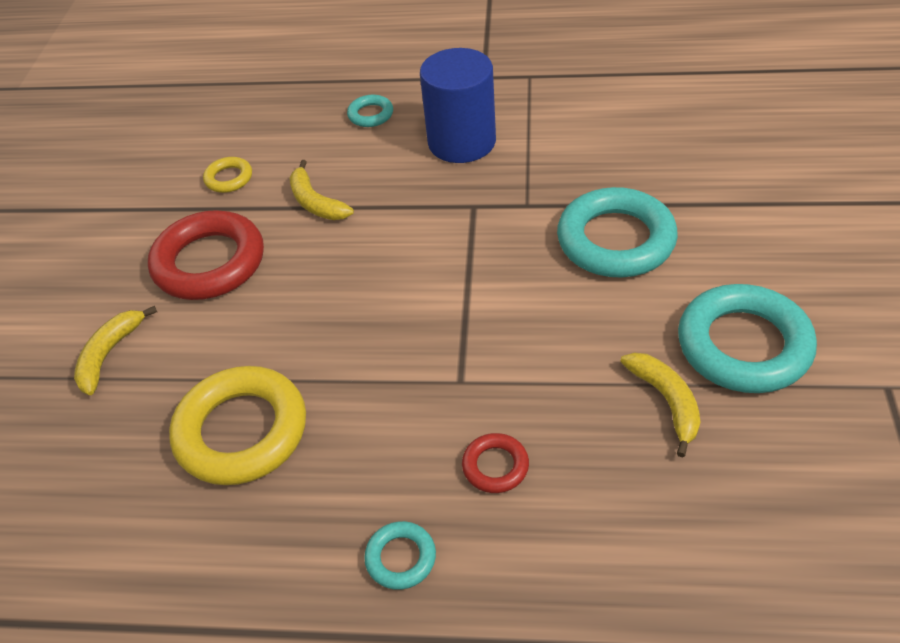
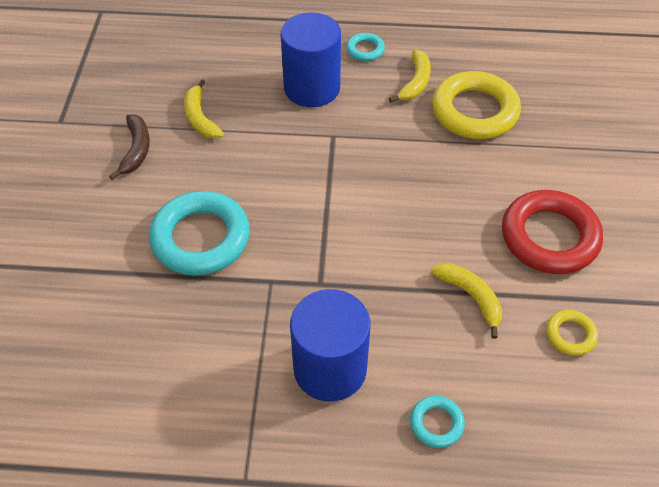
camera: 175 degrees right, 5 degrees up
yellow banana [74,306,157,395] -> yellow banana moved to [389,49,431,103]
red ring [462,433,529,493] -> blue cylinder [281,13,341,107]
turquoise ring [678,284,817,393] -> brown banana [109,115,150,180]

